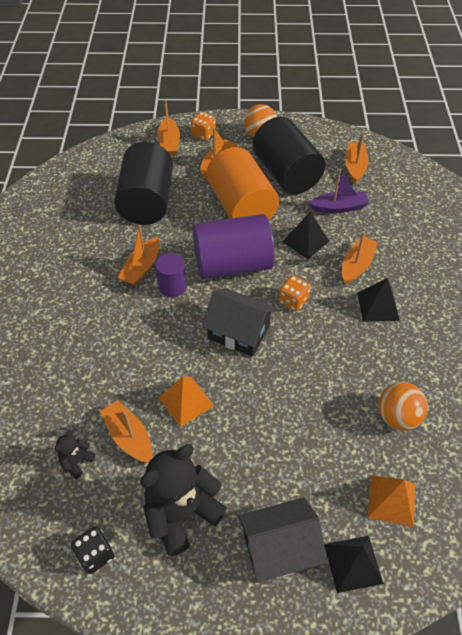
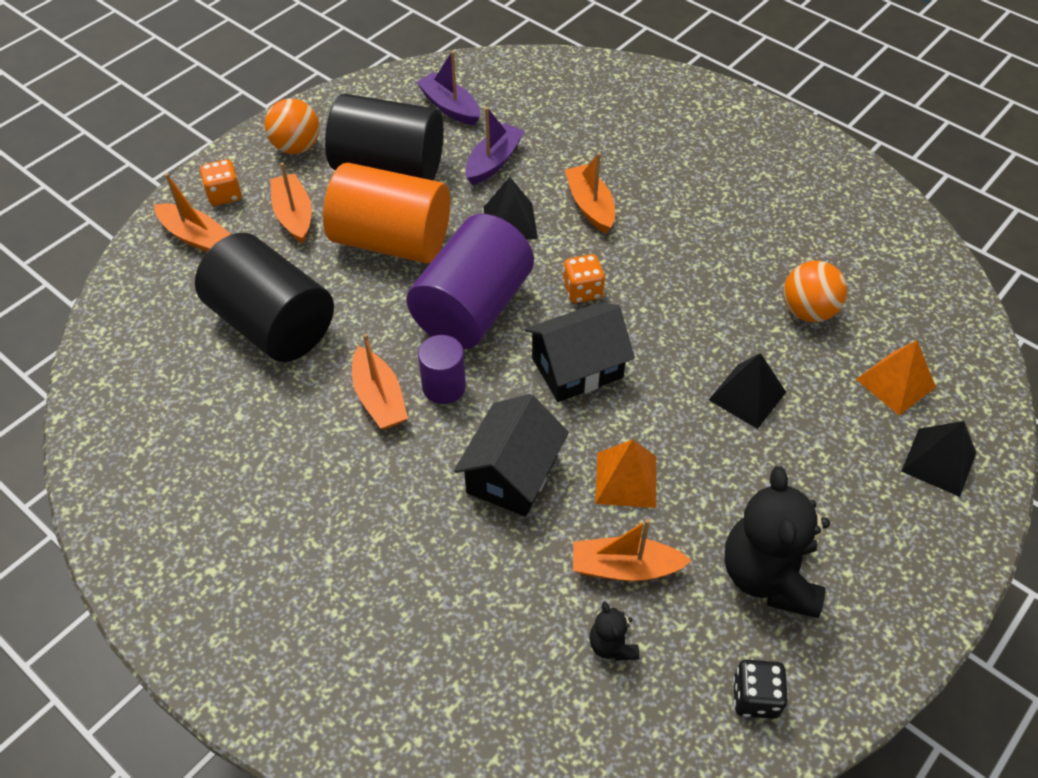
camera: 50 degrees left, 0 degrees up
black house [238,497,327,583] -> black house moved to [454,394,569,517]
orange boat [345,131,369,184] -> purple boat [416,51,480,125]
black pyramid [357,278,400,322] -> black pyramid moved to [709,353,786,429]

